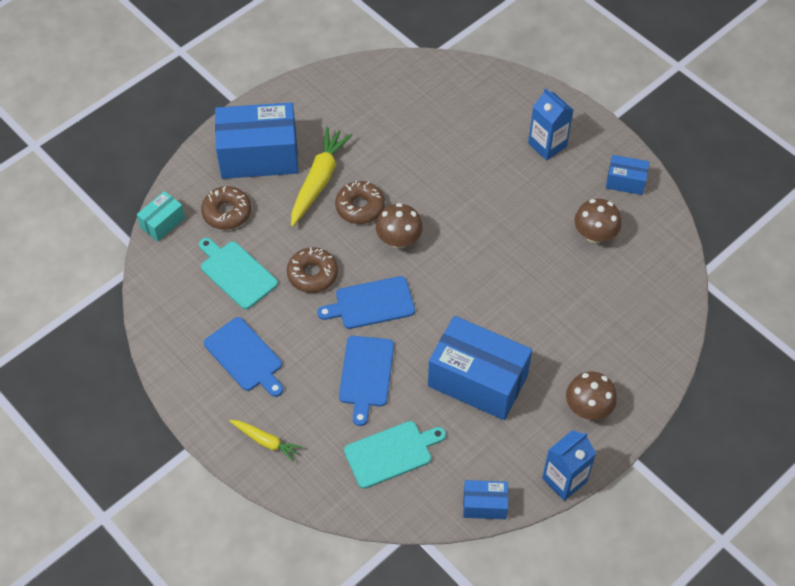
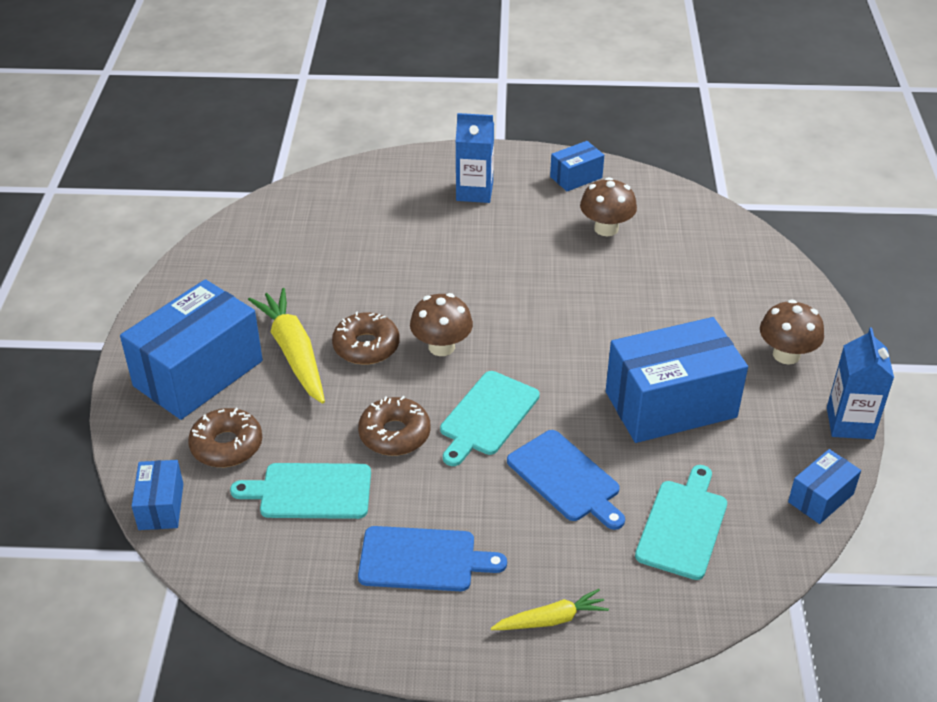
camera: 45 degrees left, 15 degrees down
turquoise box [137,191,185,242] -> blue box [132,460,183,530]
blue cutting board [317,276,415,329] -> turquoise cutting board [440,371,540,466]

